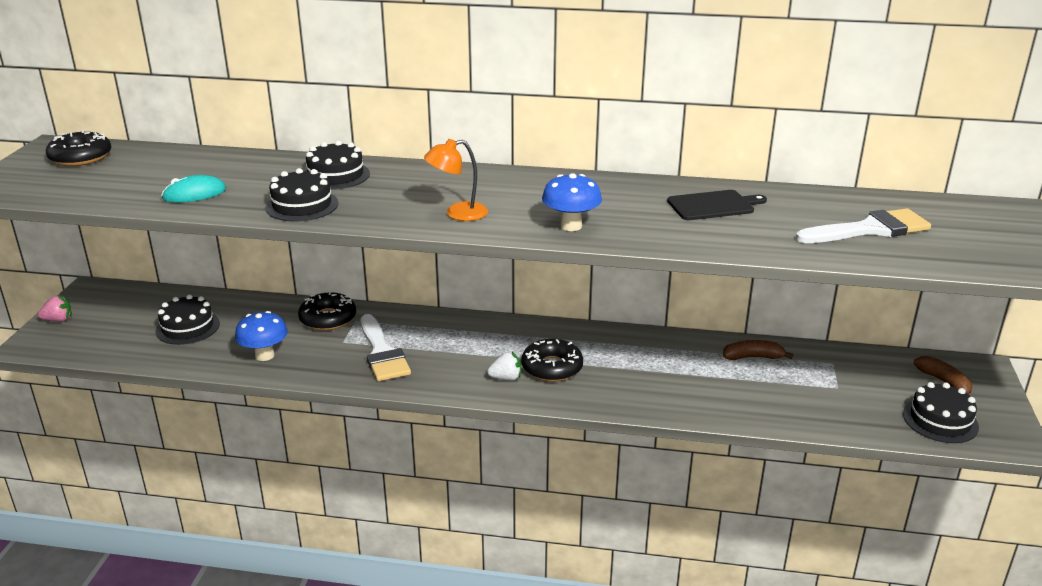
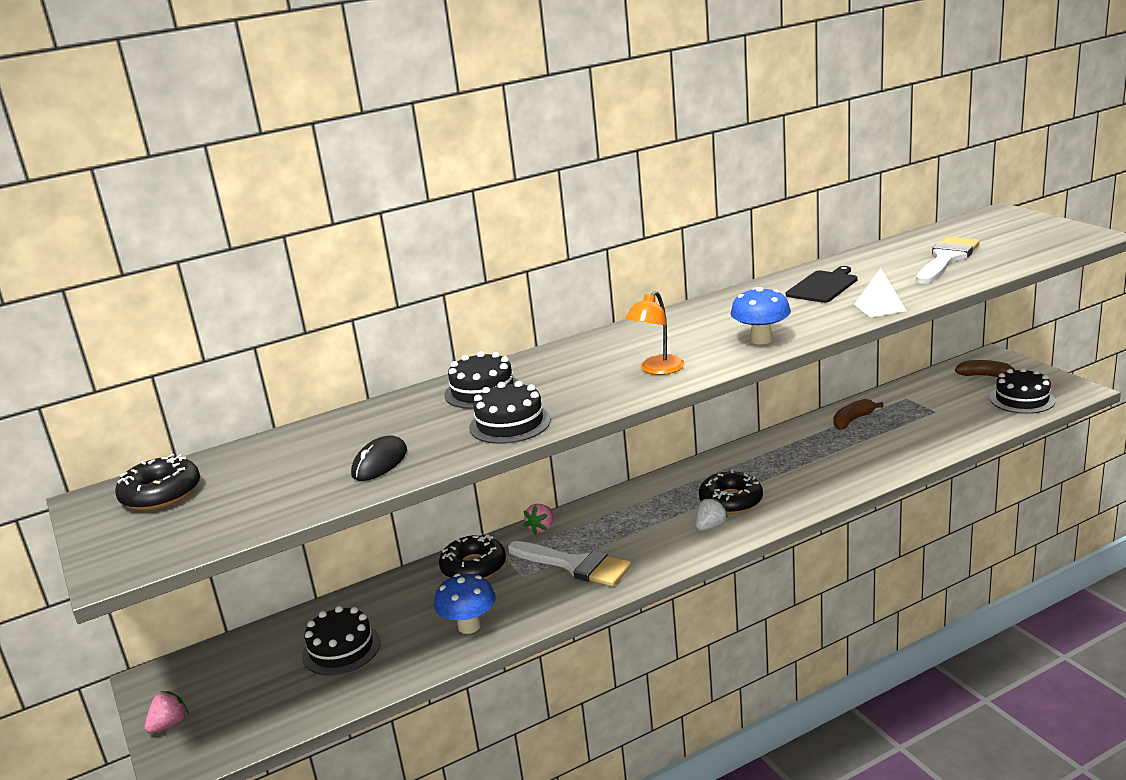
camera: 35 degrees left, 5 degrees down
turquoise mouse [161,175,226,203] -> black mouse [351,435,407,481]
none -> pink strawberry [524,504,553,535]
none -> white pyramid [854,268,907,318]

